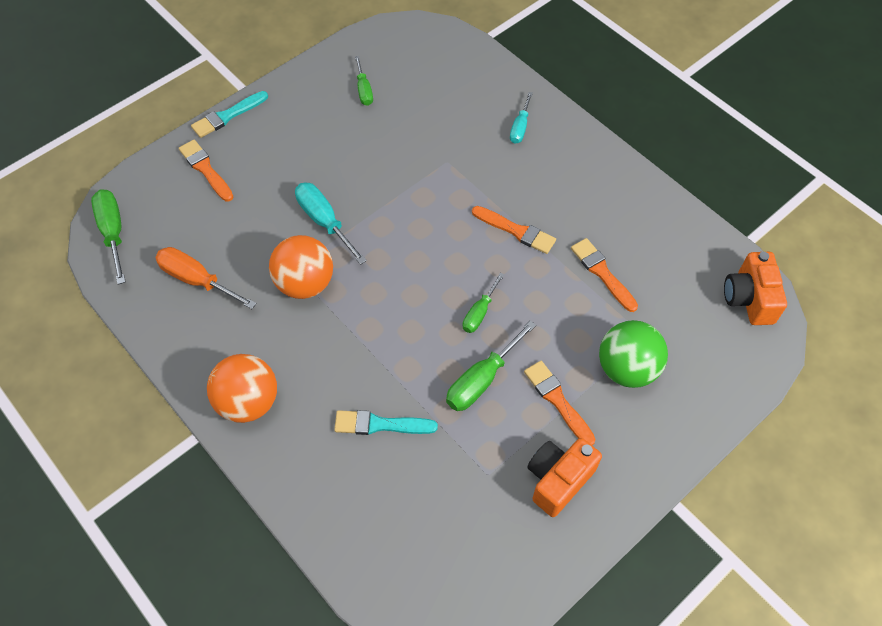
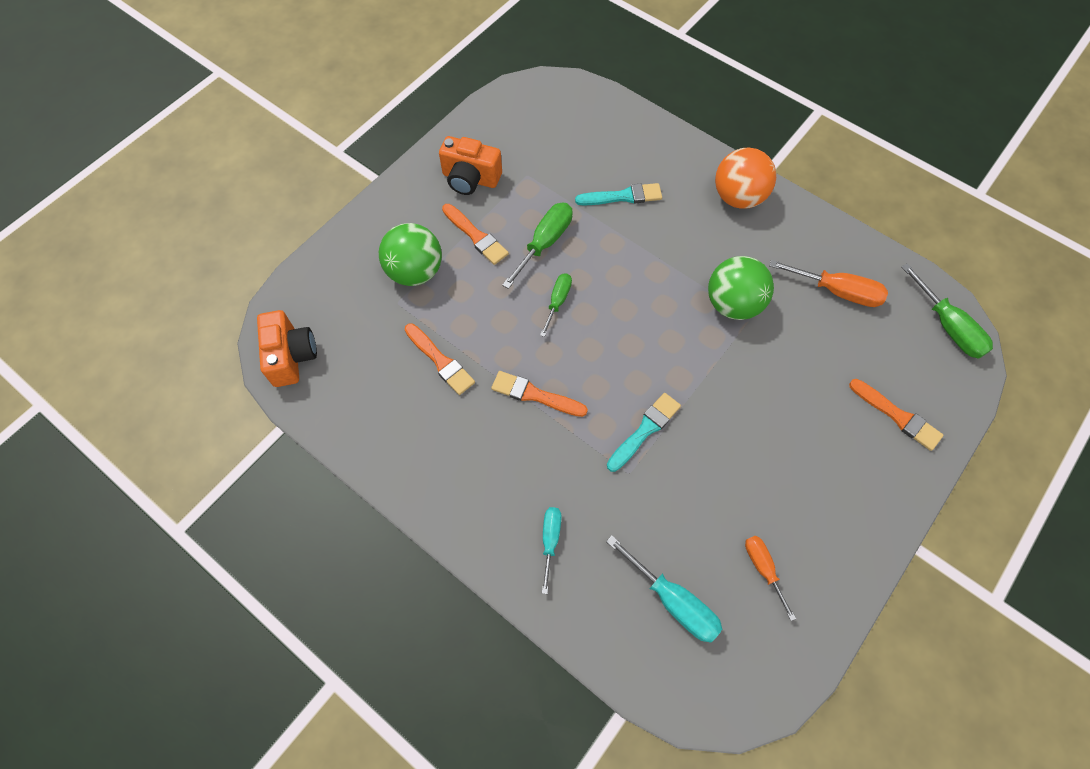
camera: 170 degrees right, 5 degrees up
turquoise brush [191,91,268,138] -> turquoise brush moved to [607,393,681,472]
orange ball [269,235,333,299] -> green ball [708,256,774,320]
turquoise screwdriver [295,183,367,265] -> turquoise screwdriver moved to [606,536,722,643]
green screwdriver [355,56,373,106] -> orange screwdriver [745,536,796,621]
orange camera [527,438,602,517] -> orange camera turned 75 degrees clockwise [439,136,502,195]

